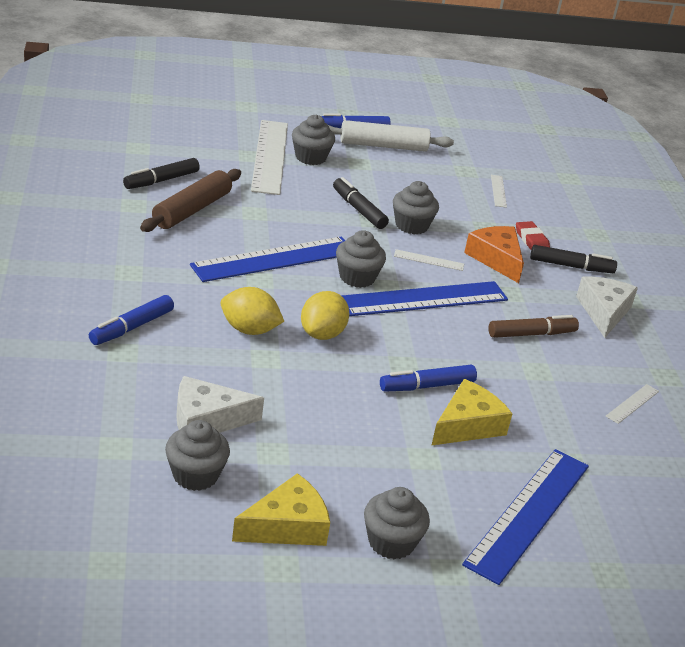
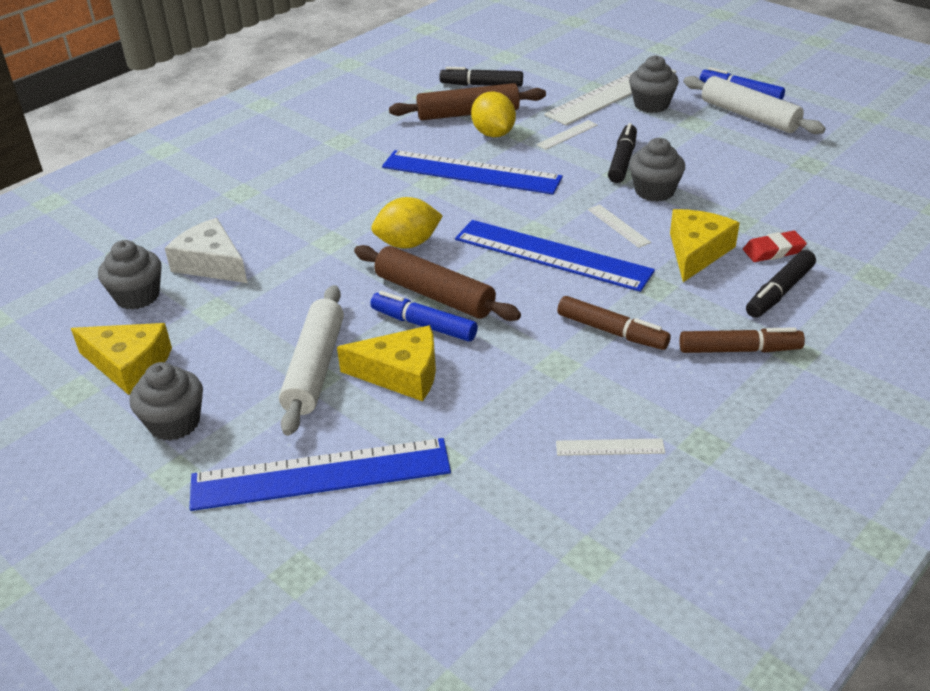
camera: 55 degrees right, 5 degrees up
blue marker [89,295,174,345] -> none
yellow lemon [221,287,284,335] -> yellow lemon moved to [471,91,516,137]
grey cupcake [336,230,386,288] -> none
orange cheese [464,226,524,283] -> yellow cheese [670,209,740,282]
white ruler [491,175,507,208] -> white ruler moved to [536,120,598,150]
red eraser [516,221,550,250] -> red eraser turned 45 degrees clockwise [743,231,807,262]
black marker [530,245,617,273] -> black marker turned 75 degrees clockwise [746,250,816,318]
white cheese [576,276,638,338] -> brown marker [680,327,805,353]
none -> white rolling pin [279,285,344,436]
none -> brown rolling pin [354,245,521,321]

